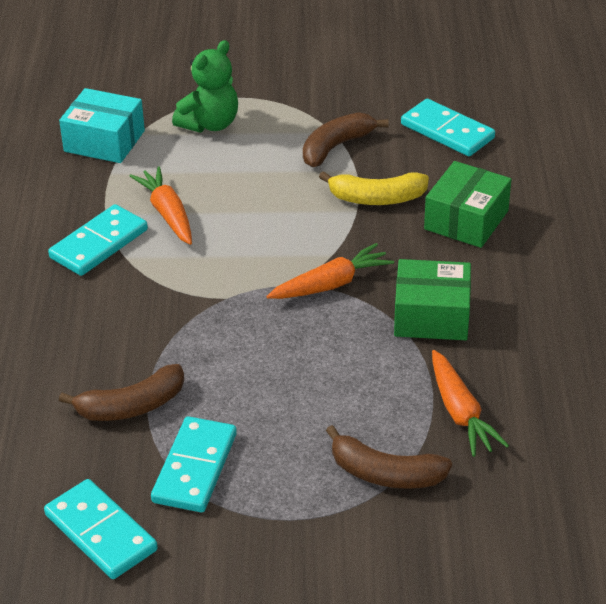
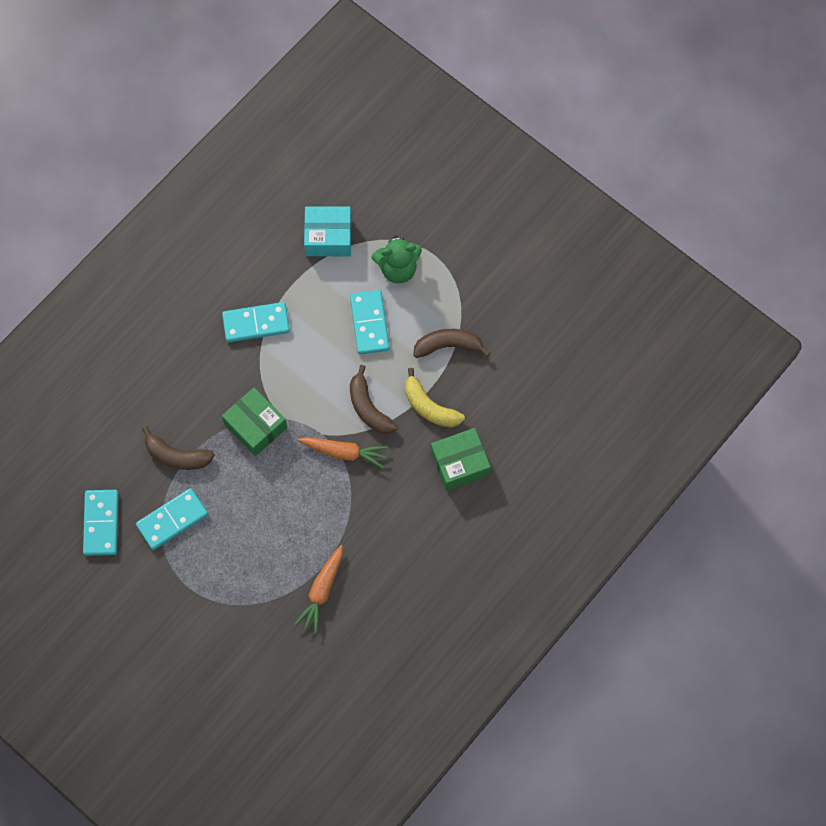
camera: 40 degrees right, 30 degrees up
turquoise box [59,88,145,163] -> turquoise box turned 60 degrees counterclockwise [304,206,351,256]
orange carrot [130,166,192,245] -> none
brown banana [326,425,452,489] -> brown banana moved to [350,365,397,434]
green box [394,259,471,340] -> green box moved to [222,387,287,456]
turquoise domino [401,99,495,156] -> turquoise domino moved to [350,290,390,355]

